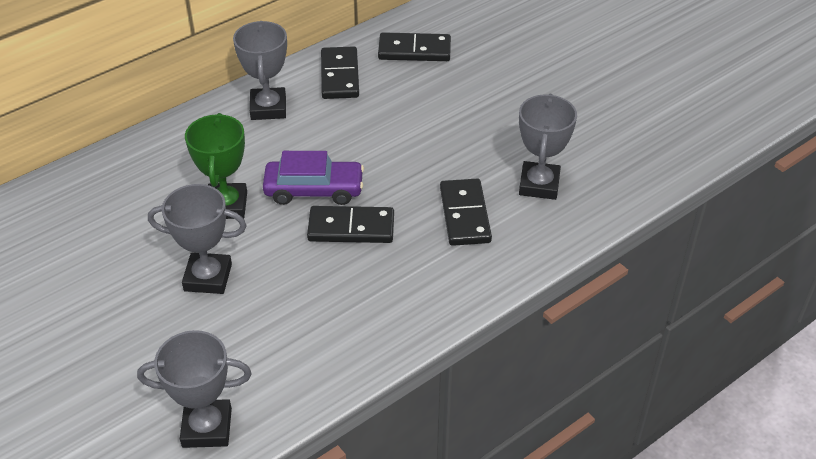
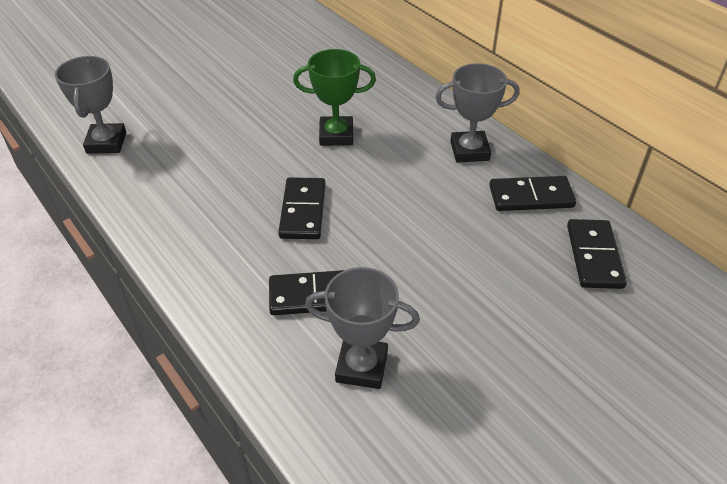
camera: 90 degrees right, 0 degrees up
grey trophy [148,184,247,294] -> none
purple car [263,151,364,205] -> none

